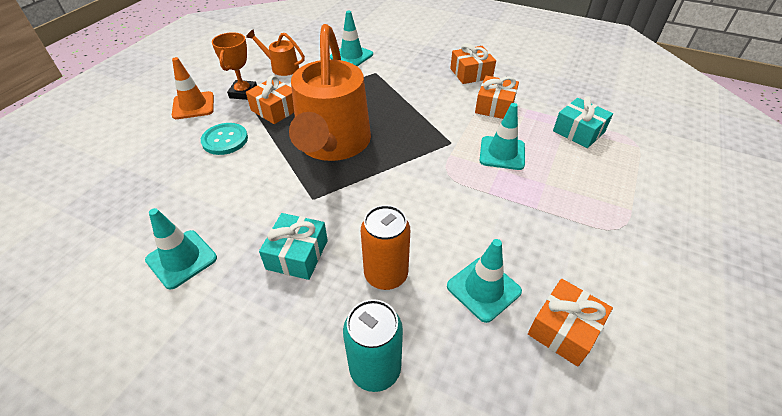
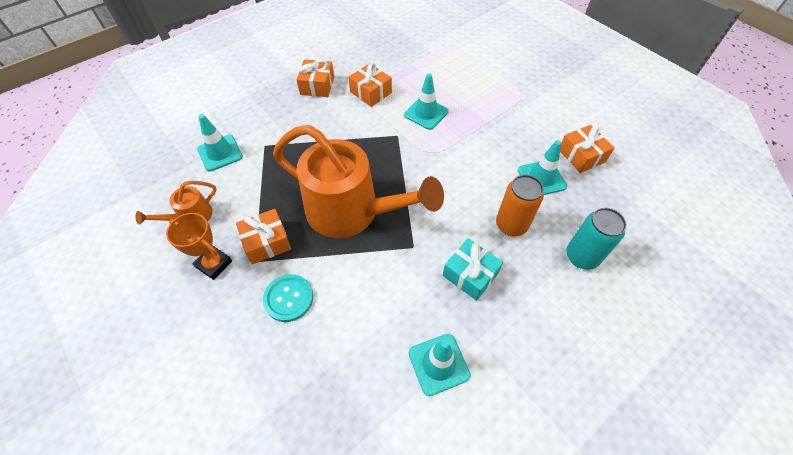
camera: 65 degrees left, 10 degrees up
orange traffic cone [172,57,214,119] -> none
turquoise gift [553,96,613,148] -> none

